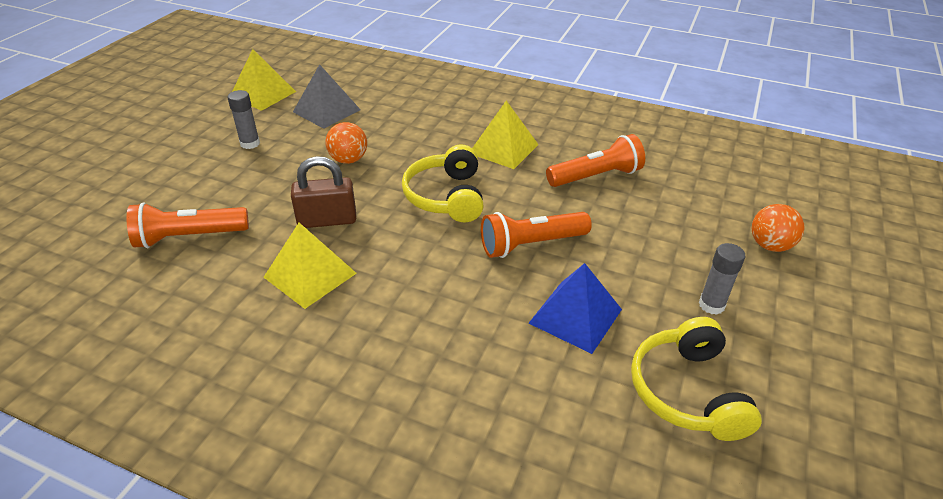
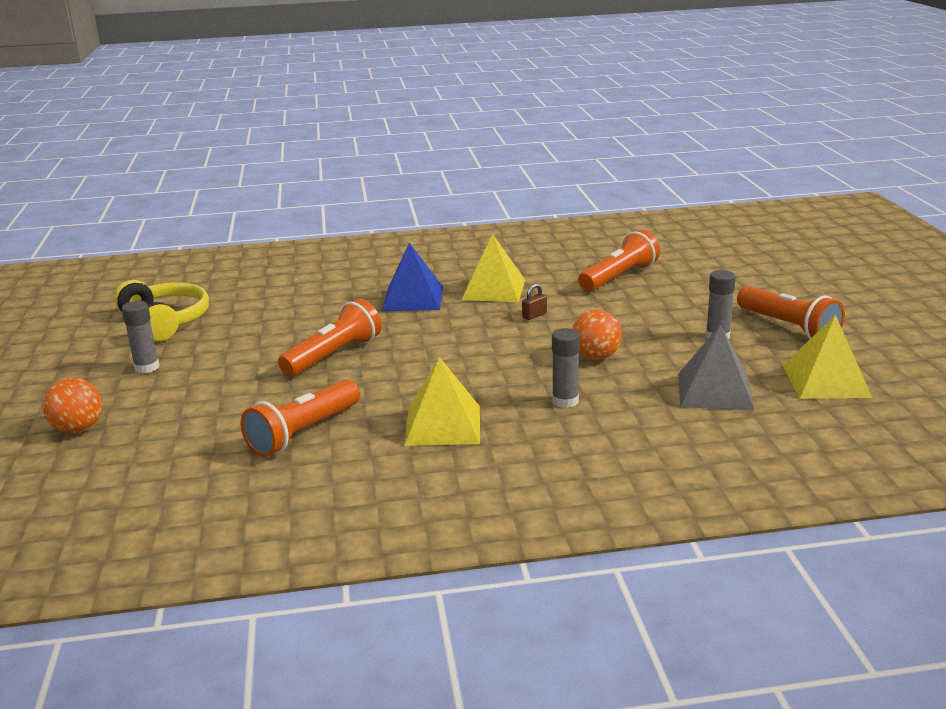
camera: 150 degrees right, 15 degrees down
brown padlock [291,156,356,228] -> brown padlock [522,284,547,320], size x0.45
yellow headphones [402,144,484,222] -> none
blue pyramid [529,263,622,354] -> blue pyramid moved to [381,243,443,311]
none -> grey glue stick [552,328,580,408]
none -> orange flashlight [737,286,845,339]

